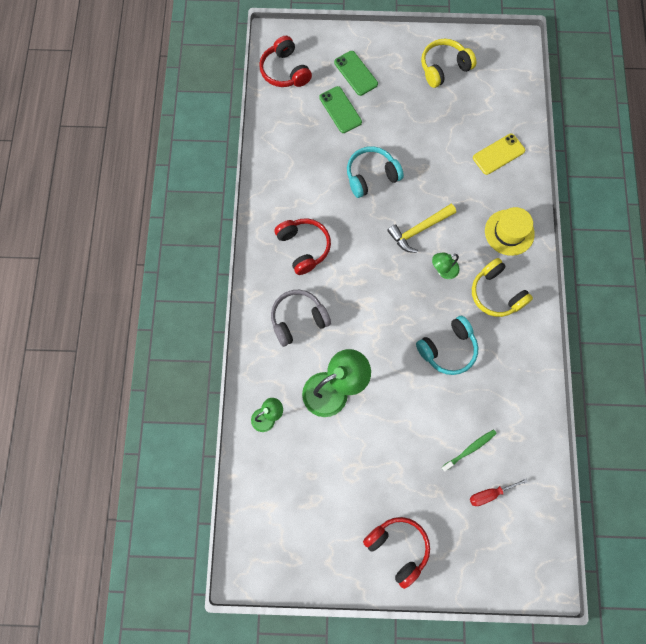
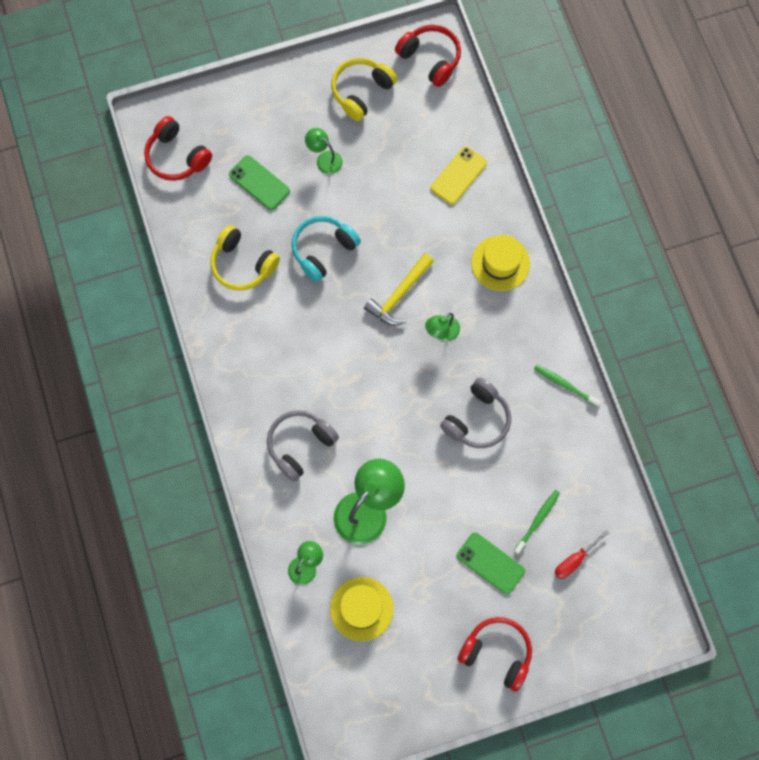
camera: 20 degrees left, 0 degrees up
red headphones [274,218,331,275] -> red headphones moved to [395,25,461,87]
green phone [334,51,378,96] -> green phone moved to [457,532,525,594]
turquoise headphones [416,316,478,375] -> grey headphones [440,378,511,448]
yellow headphones [472,258,533,317] -> yellow headphones moved to [210,225,280,291]
none -> green lamp [305,128,342,174]
none -> yellow hat [330,577,393,641]
none -> green toothbrush [534,364,601,407]

